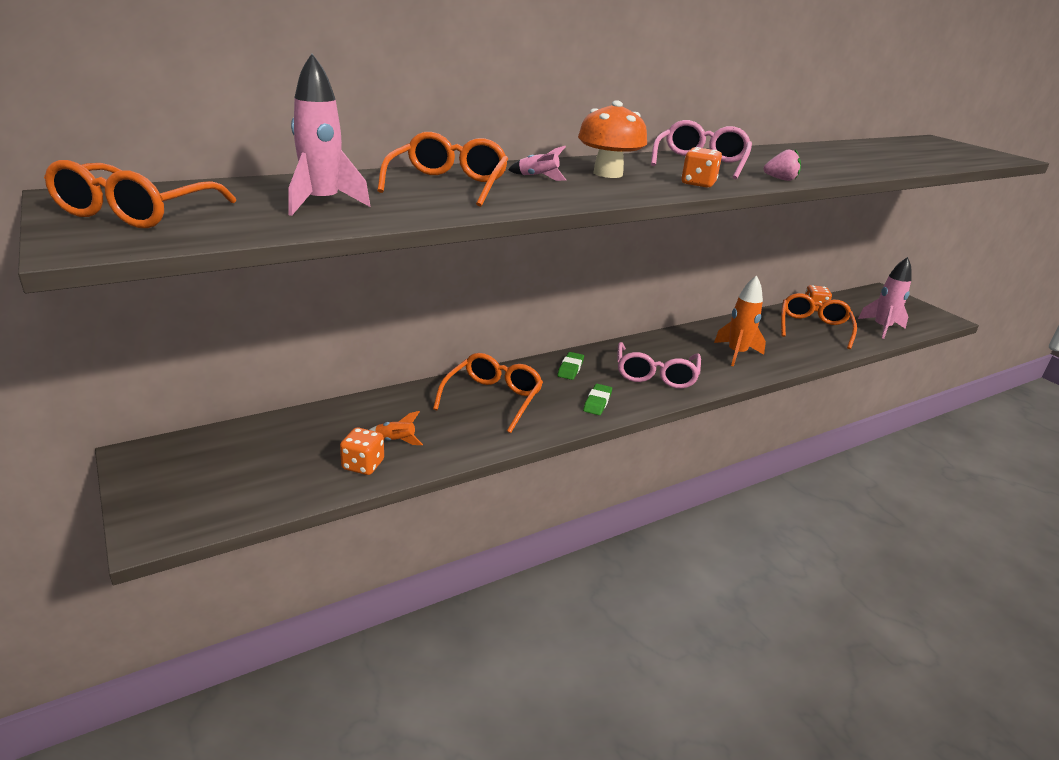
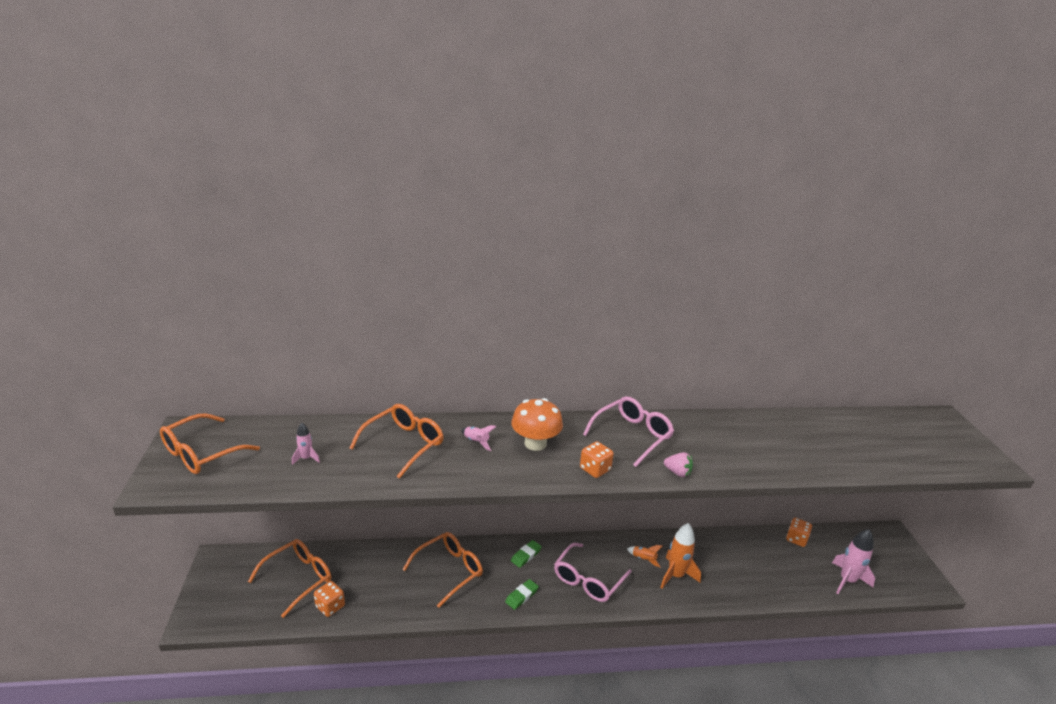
camera: 25 degrees right, 0 degrees up
pink rocket [288,54,370,216] -> pink rocket [292,423,320,465], size x0.52
orange rocket [369,411,423,445] -> orange rocket moved to [627,545,663,567]
orange glasses [781,293,857,349] -> orange glasses moved to [248,539,331,618]

